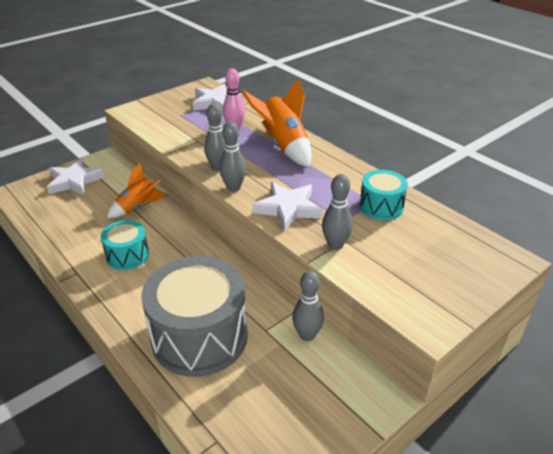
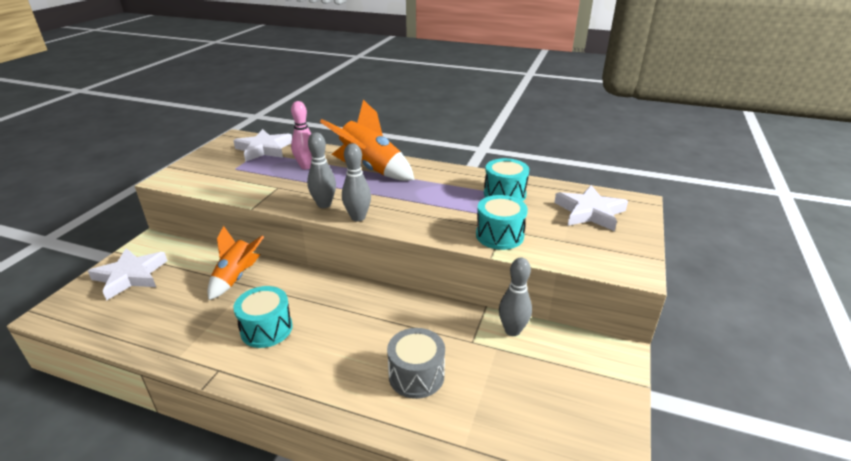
camera: 30 degrees left, 5 degrees down
grey drum [141,256,248,377] -> grey drum [387,328,445,399], size x0.51
white star [252,182,323,231] -> white star moved to [554,185,628,231]
grey bowling pin [322,174,353,250] -> turquoise drum [476,195,528,250]

